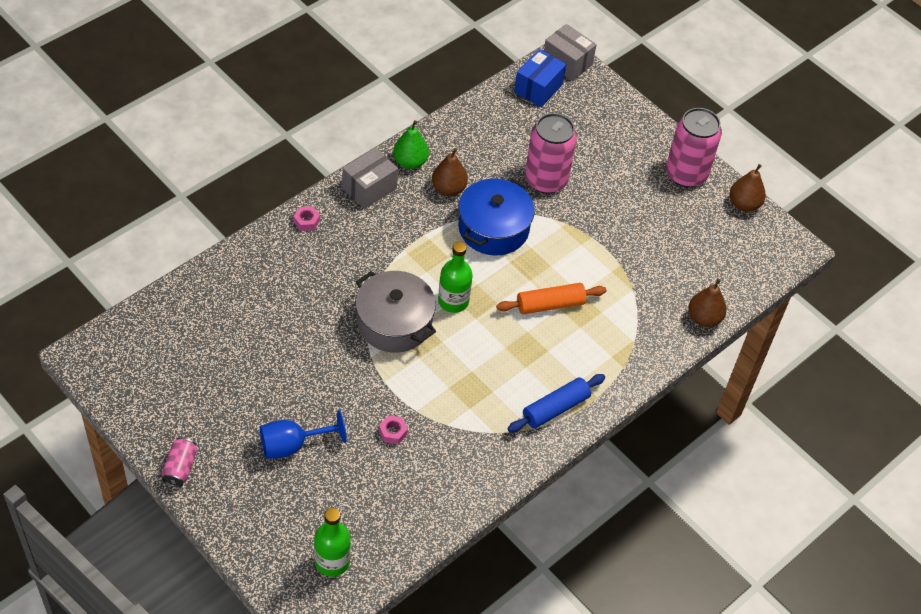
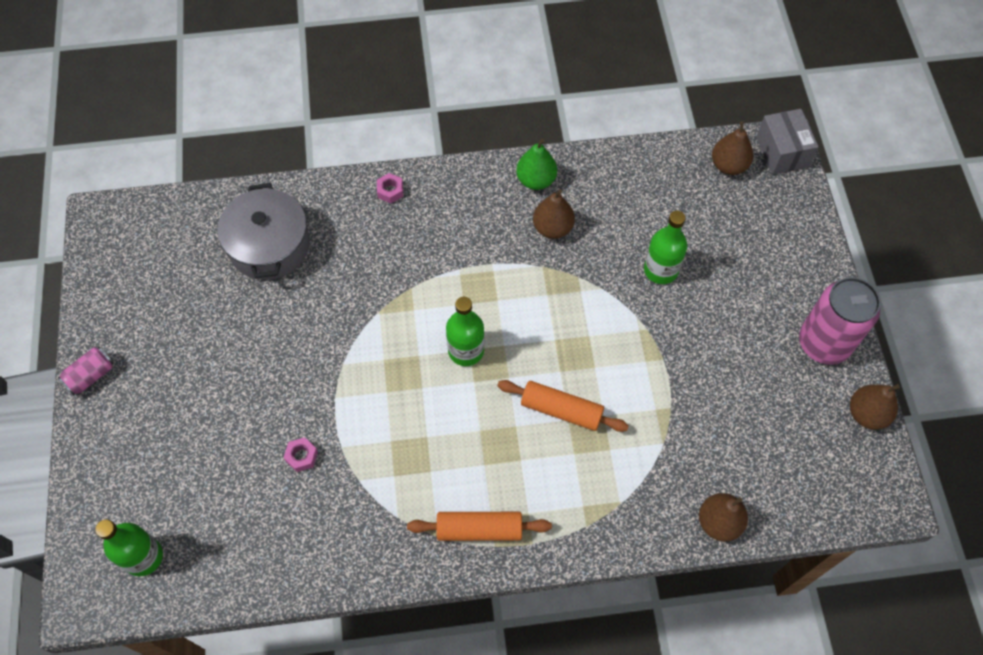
camera: 40 degrees right, 10 degrees up
blue goblet [260,410,347,459] -> none
grey box [342,148,398,209] -> none
grey pot [355,271,436,353] -> grey pot moved to [217,183,310,280]
blue pot [458,178,535,255] -> none
blue rolling pin [508,374,605,432] -> orange rolling pin [407,512,552,541]
blue box [514,49,566,107] -> brown pear [712,121,753,175]
pink can [525,113,577,194] -> green bottle [644,211,687,284]

